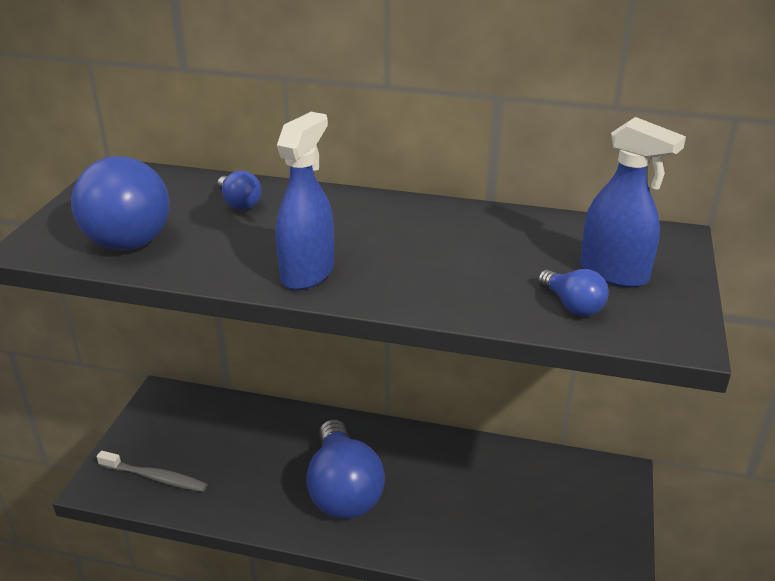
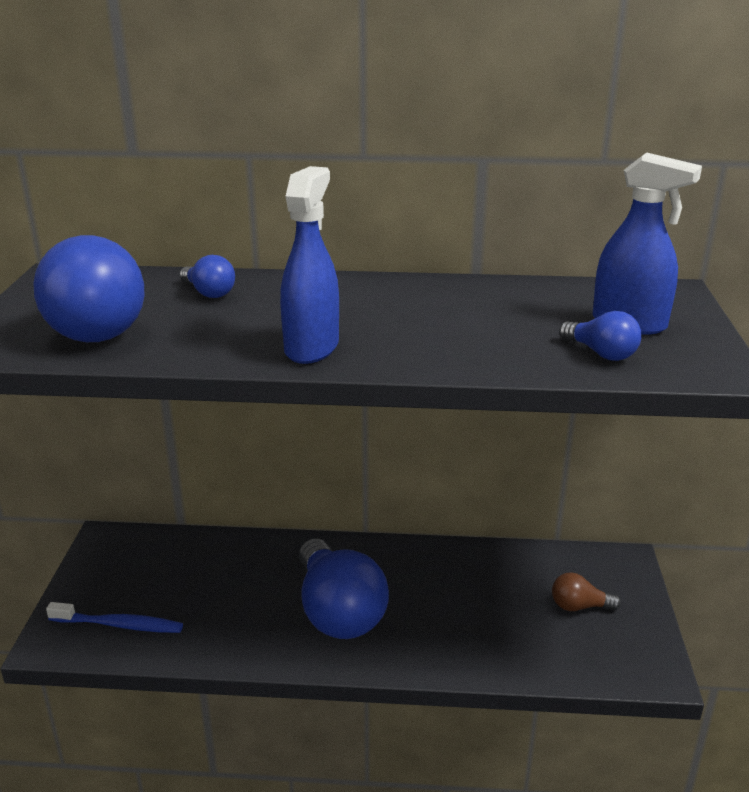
camera: 10 degrees left, 5 degrees down
grey toothbrush [97,451,208,492] -> blue toothbrush [46,602,183,633]
none -> brown light bulb [552,572,621,611]

